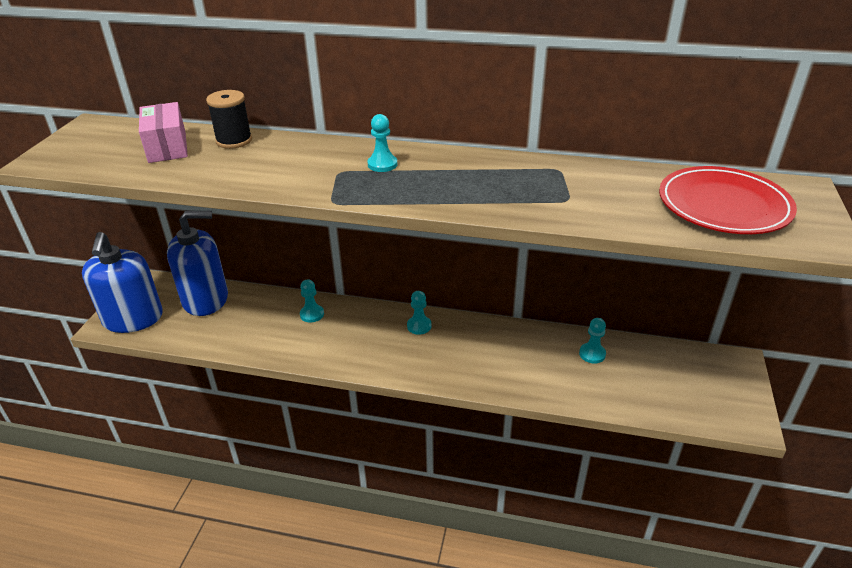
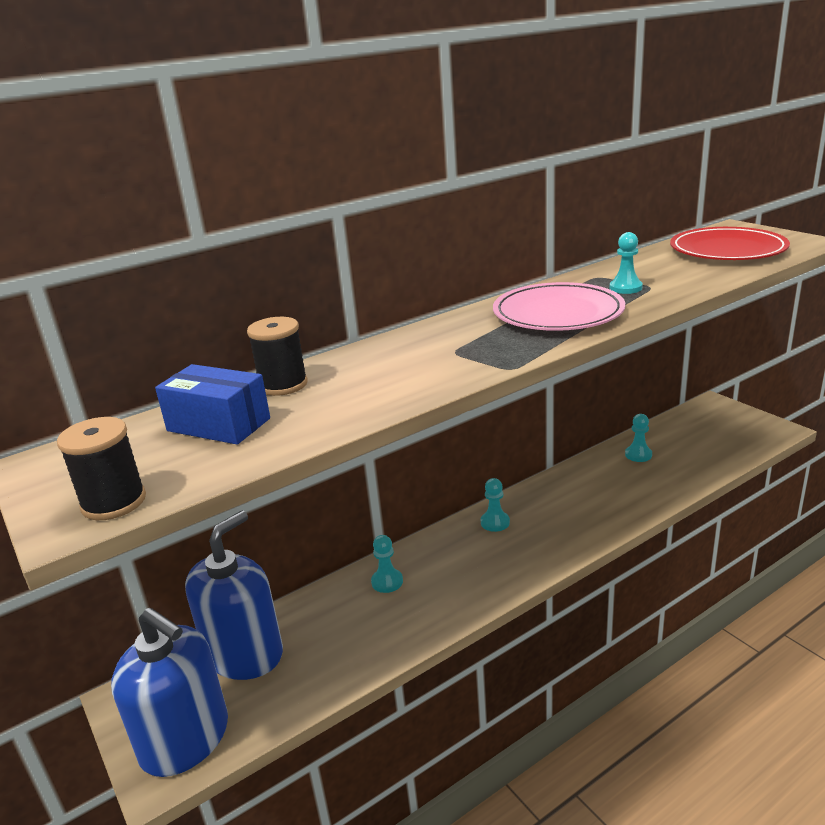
camera: 45 degrees left, 10 degrees down
pink box [139,102,188,163] -> blue box [155,364,270,445]
turquoise pawn [367,114,398,172] -> turquoise pawn moved to [610,232,643,294]
none -> black spool [57,417,146,520]
none -> pink plate [493,282,625,331]

